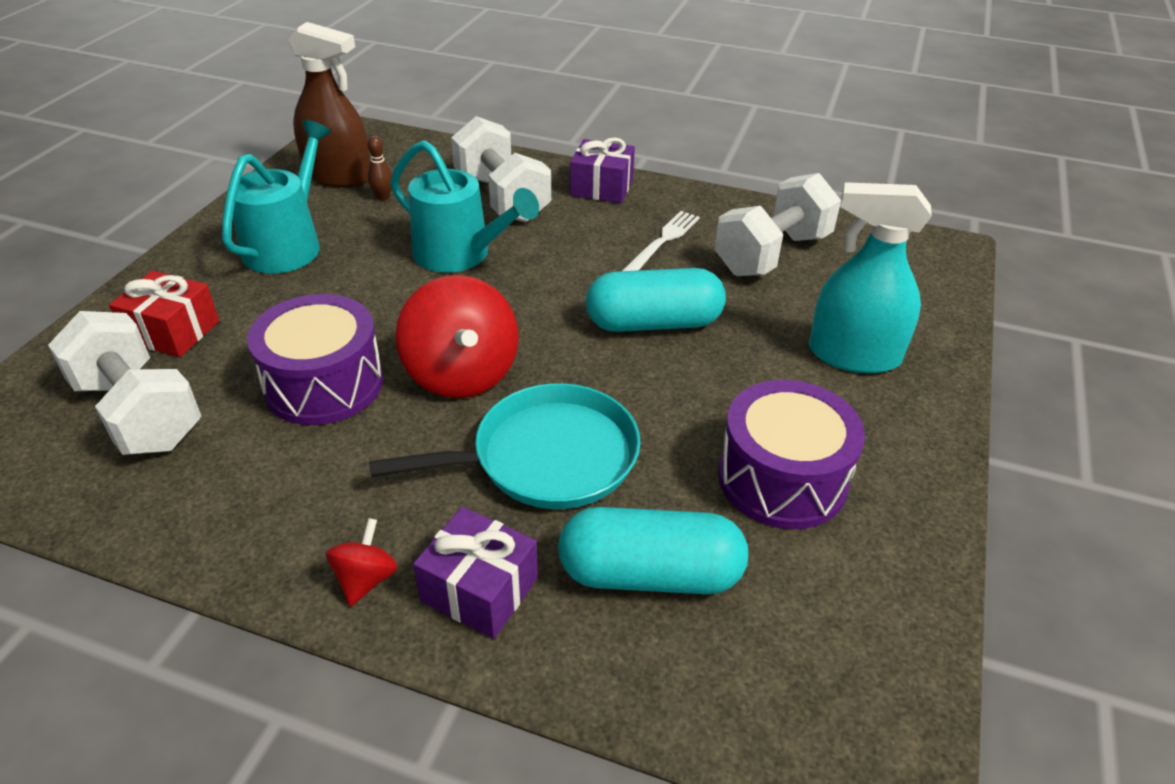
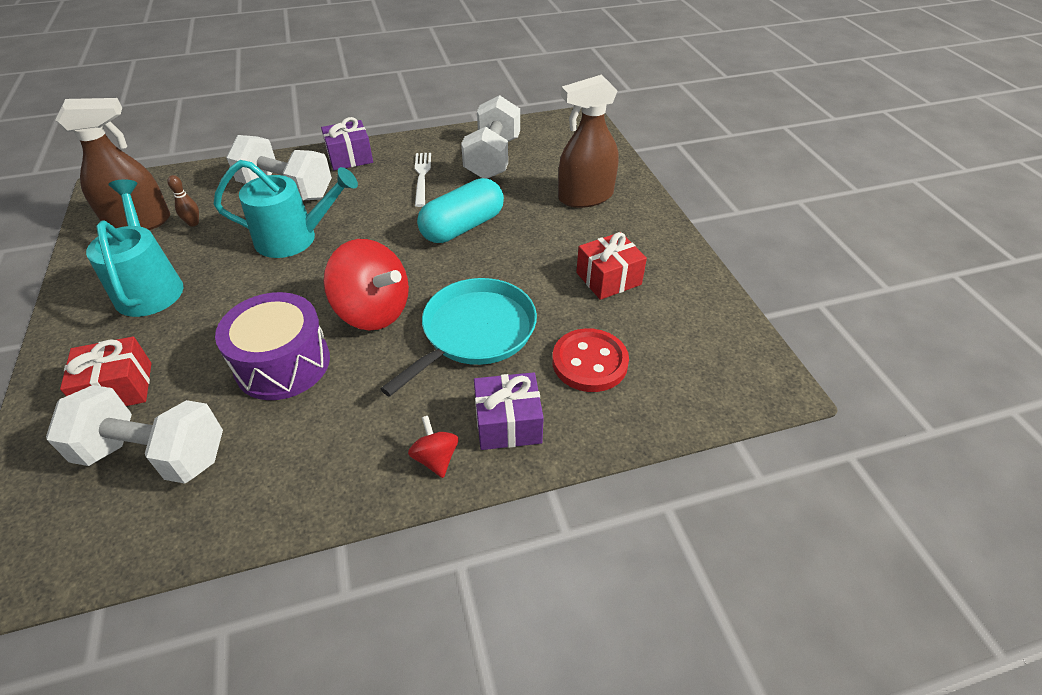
camera: 35 degrees left, 5 degrees up
turquoise capsule [558,507,748,594] -> red button [552,328,629,392]
purple drum [718,380,865,529] -> red gift [576,232,647,300]
turquoise spray bottle [809,182,932,374] -> brown spray bottle [558,75,618,208]

